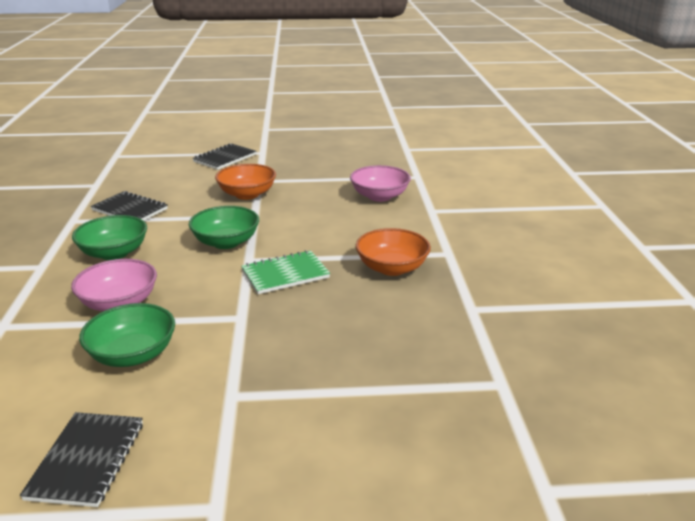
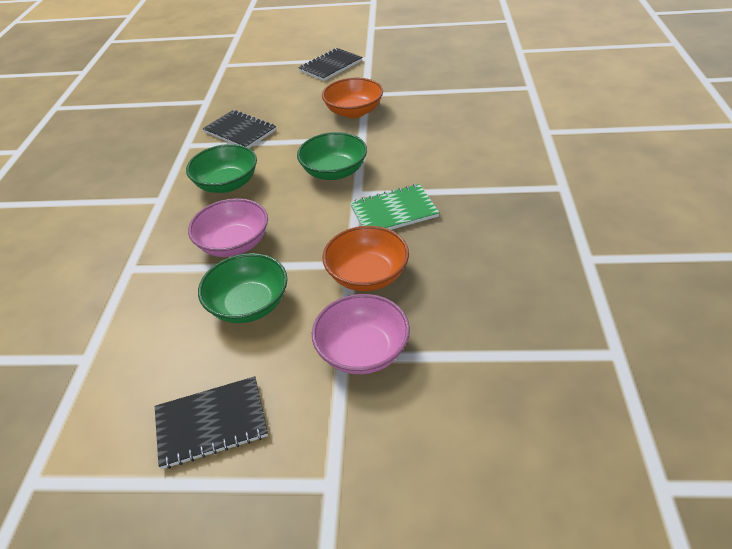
camera: 10 degrees right, 15 degrees up
black notebook [20,412,143,507] -> black notebook turned 60 degrees clockwise [155,376,268,469]
pink bowl [350,165,411,202] -> pink bowl moved to [312,294,410,374]
orange bowl [356,228,431,276] -> orange bowl moved to [322,226,409,291]

